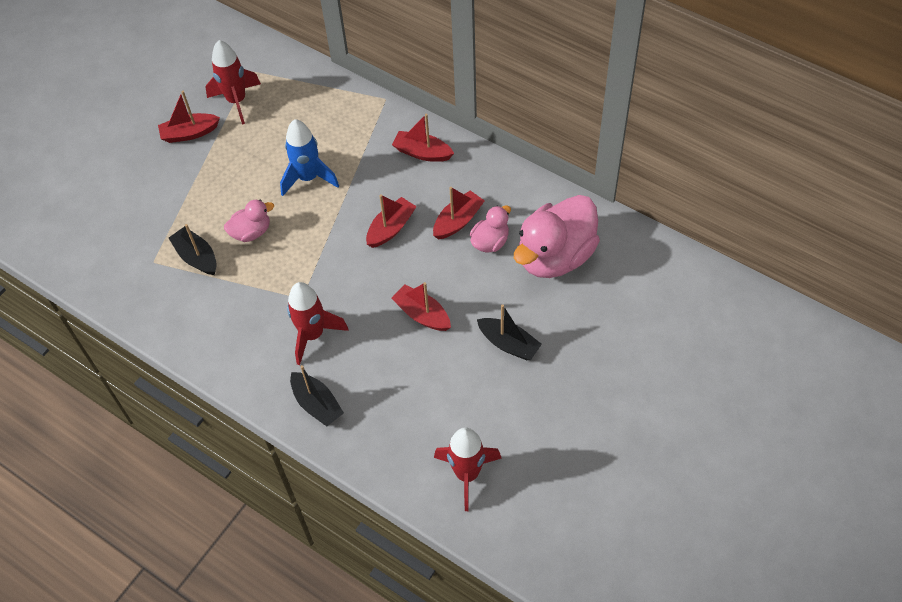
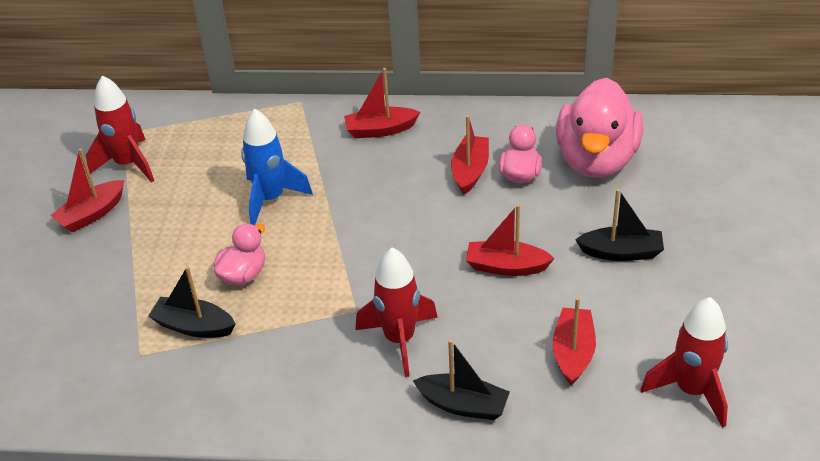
camera: 30 degrees left, 15 degrees down
red boat [366,194,417,248] -> red boat moved to [553,298,596,385]

